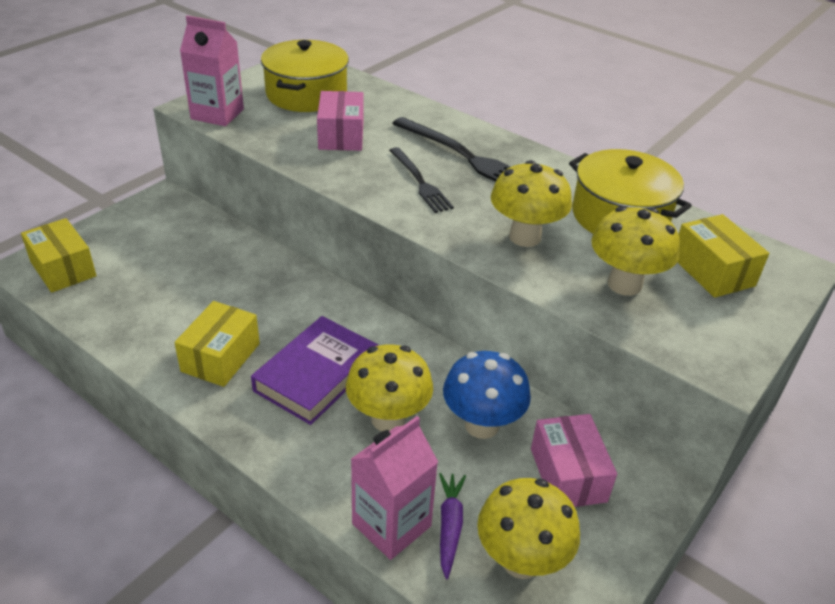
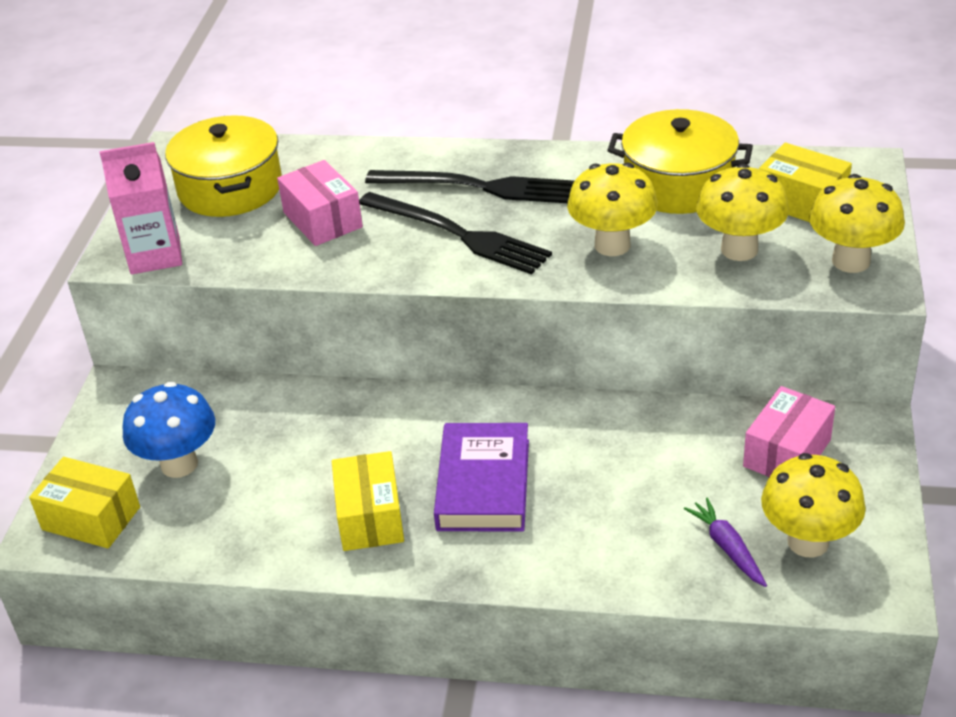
camera: 25 degrees left, 0 degrees up
yellow mushroom [346,344,433,431] -> yellow mushroom moved to [809,174,905,273]
pink carton [351,416,438,560] -> none
black fork [389,147,454,213] -> black fork [359,192,552,274], size x1.54
blue mushroom [443,351,531,439] -> blue mushroom moved to [122,382,215,478]
pink box [531,414,617,507] -> pink box turned 75 degrees clockwise [743,386,835,477]

